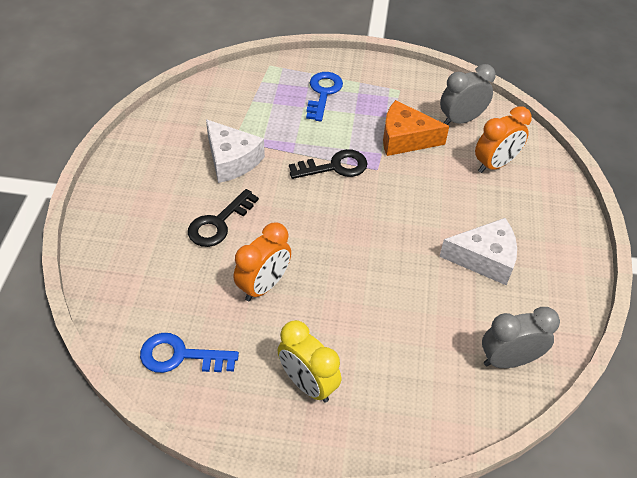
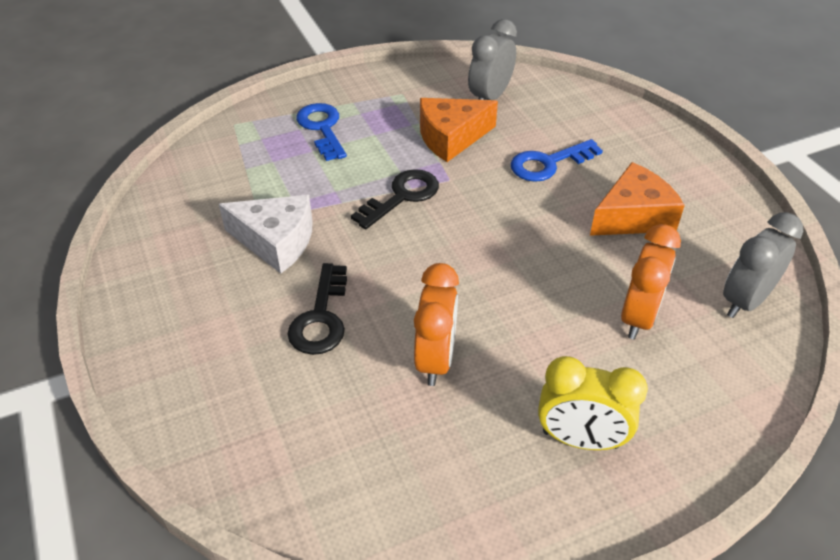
camera: 30 degrees left, 5 degrees down
blue key [140,333,239,373] -> blue key moved to [511,139,603,182]
white cheese [439,218,517,285] -> orange cheese [590,162,685,236]
orange clock [475,106,532,173] -> orange clock moved to [621,224,681,339]

